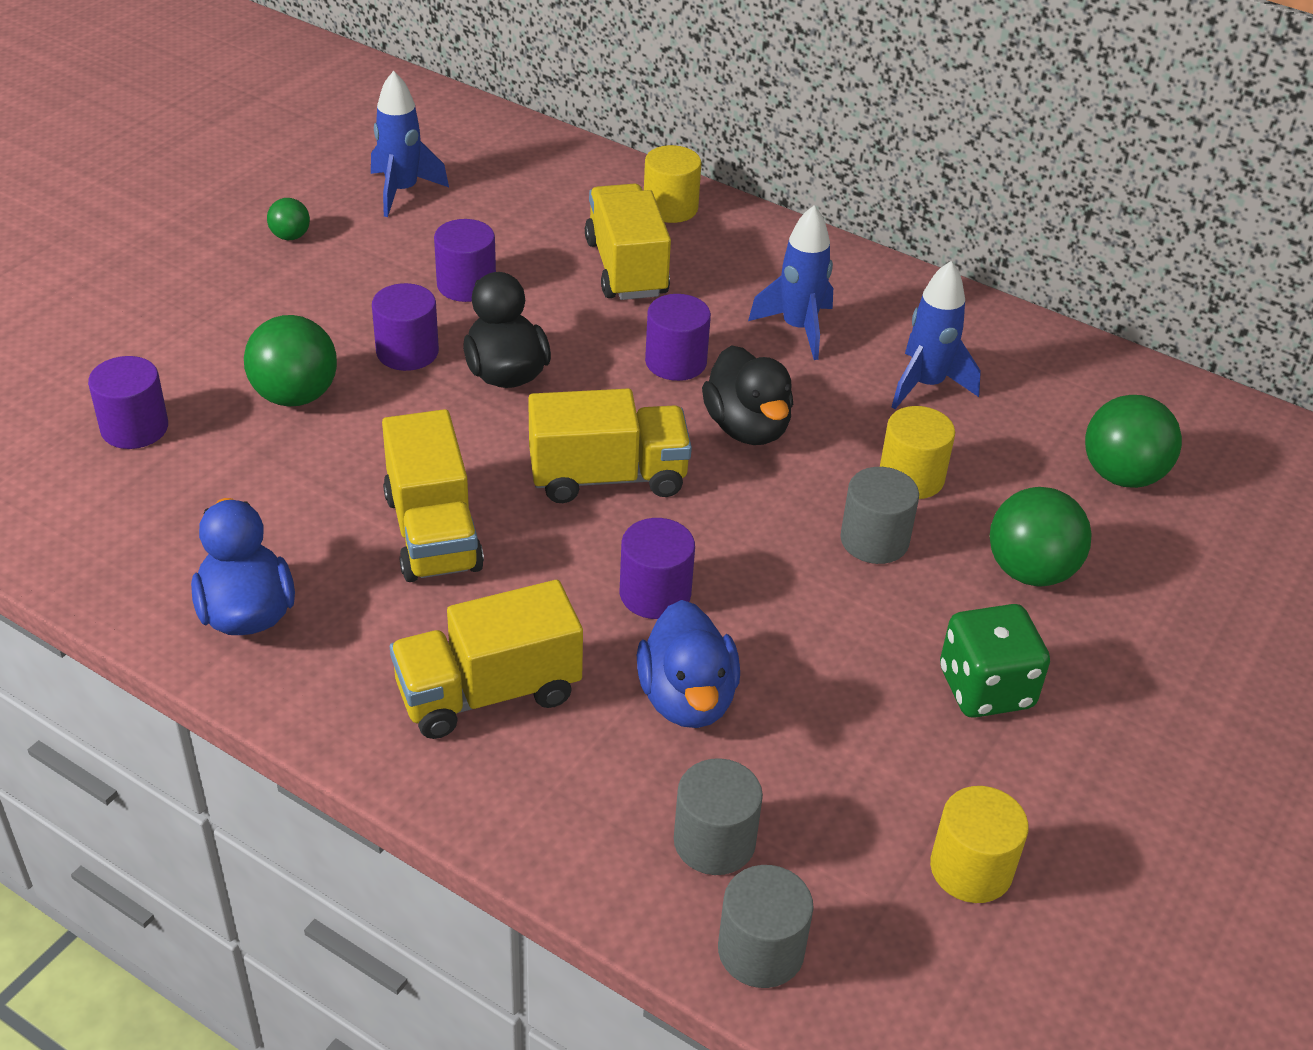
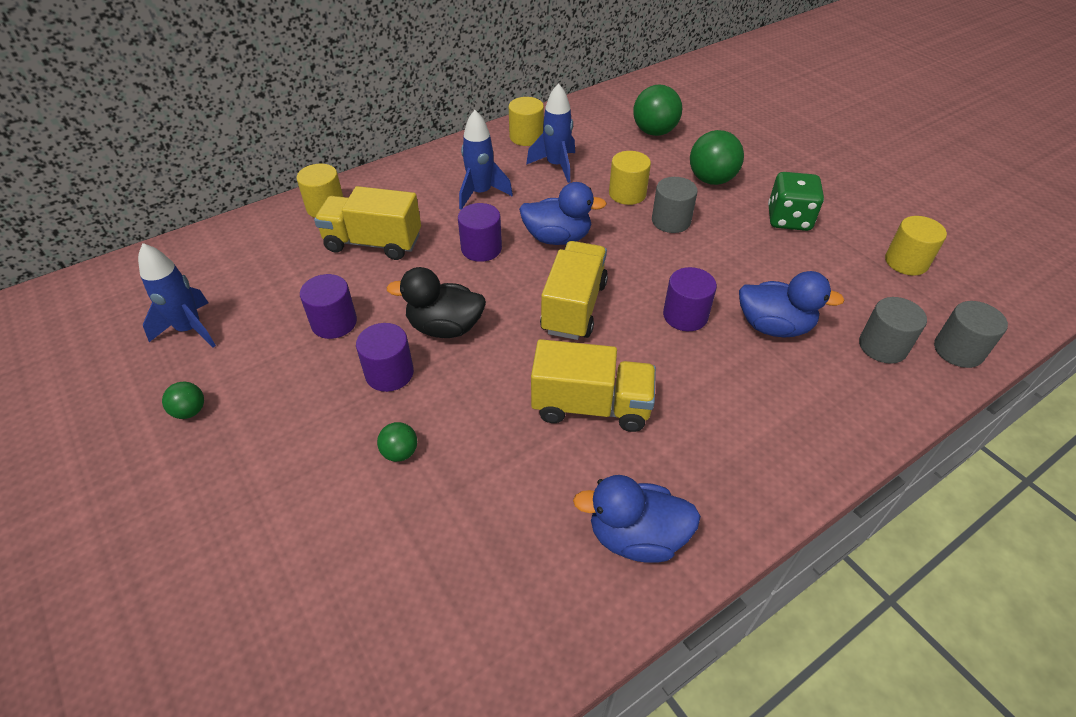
camera: 65 degrees left, 5 degrees up
purple cylinder [88,356,168,449] -> none
green ball [244,315,337,407] -> green ball [377,422,417,462], size x0.52
yellow truck [390,580,583,739] -> none
black duck [702,345,793,445] -> blue duck [519,182,607,245]
none -> yellow cylinder [509,97,544,146]

